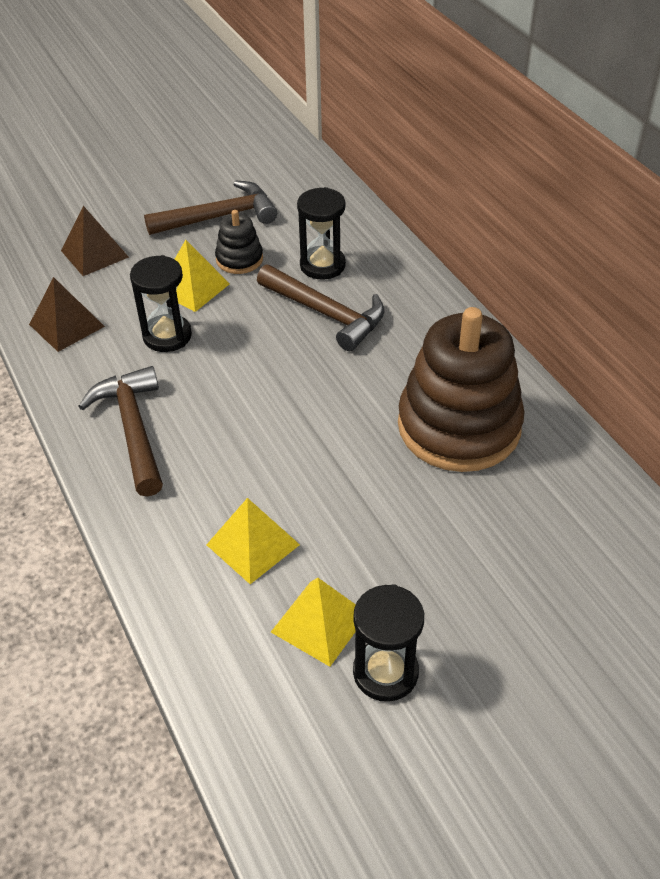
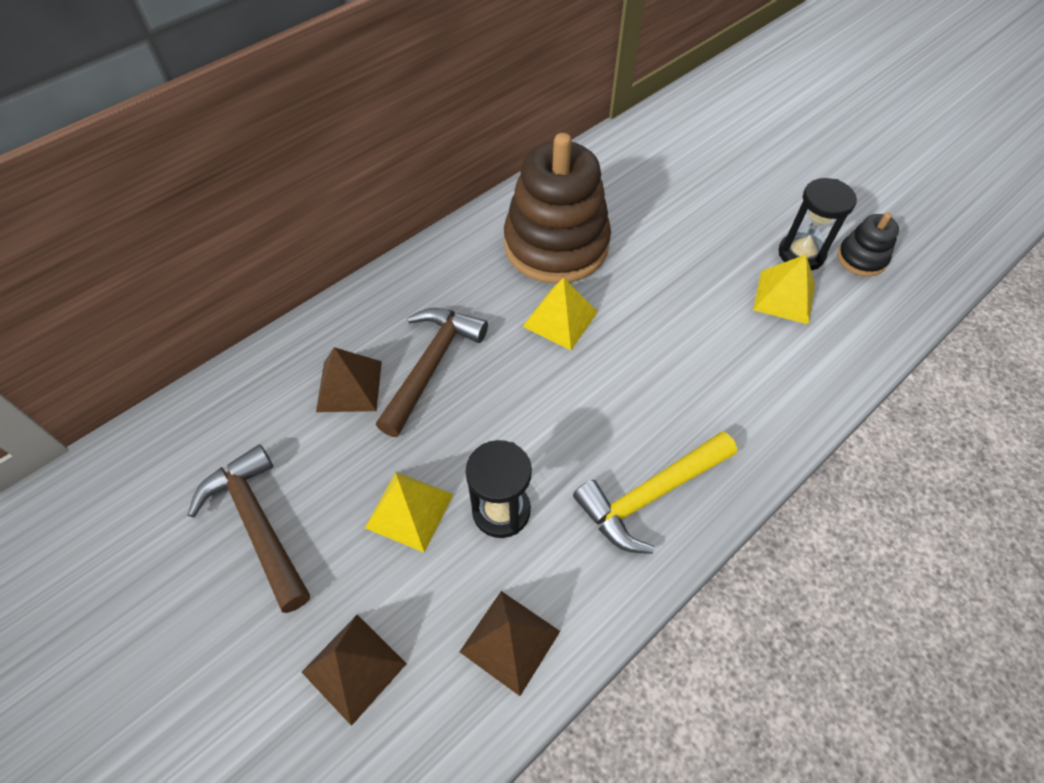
camera: 105 degrees left, 10 degrees up
brown hammer [78,366,163,497] -> yellow hammer [573,431,737,554]
yellow pyramid [206,498,300,584] -> yellow pyramid moved to [522,277,598,350]
black stacking toy [215,210,263,274] -> black stacking toy moved to [837,213,899,276]
black hourglass [297,187,346,280] -> brown pyramid [316,347,382,412]

